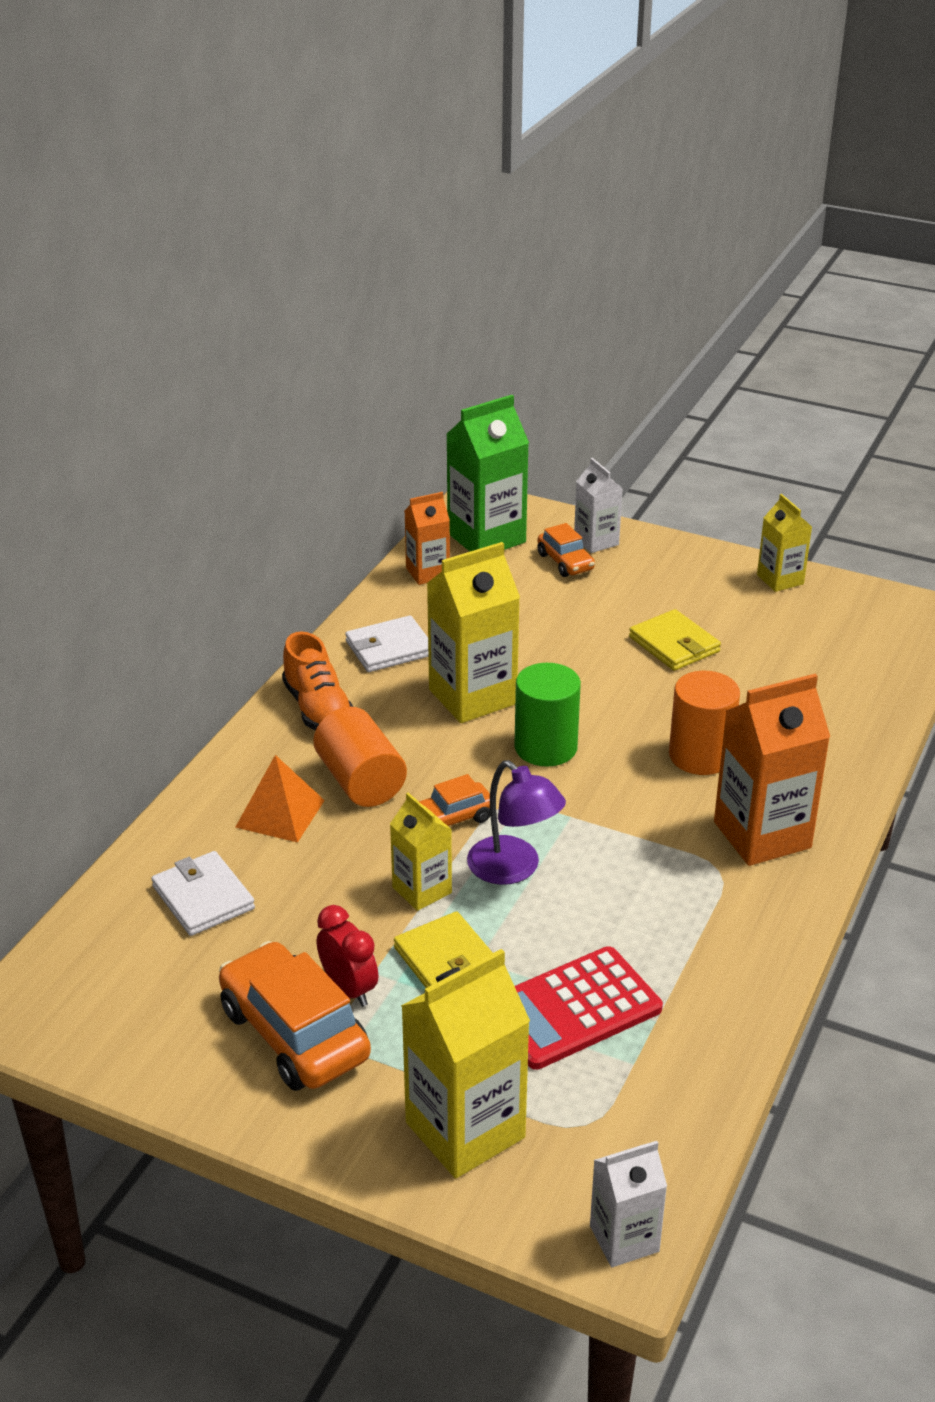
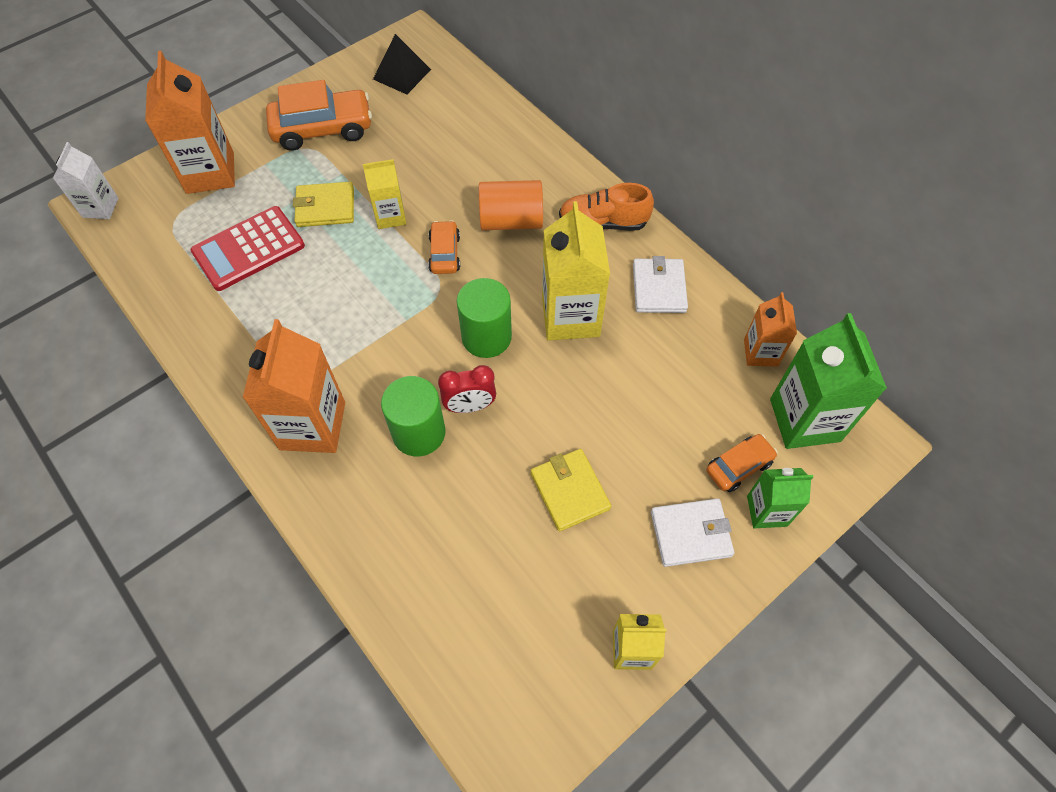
camera: 115 degrees right, 25 degrees up
white wallet [151,851,255,936] -> white wallet moved to [651,498,735,567]
orange pyramid [235,755,325,843] -> none
red clock [317,905,378,1007] -> red clock moved to [438,365,496,413]
yellow carton [401,949,530,1178] -> orange carton [145,51,235,194]
purple lamp [467,760,566,885] -> none
red calculator [515,946,663,1070] -> red calculator turned 120 degrees counterclockwise [191,206,305,291]
orange car [537,523,595,577] -> orange car turned 150 degrees clockwise [706,434,778,492]
white carton [574,458,623,553] -> green carton [747,468,813,528]
yellow wallet [629,609,721,671] -> yellow wallet turned 75 degrees clockwise [531,449,611,532]
orange cylinder [669,671,740,775] -> green cylinder [381,376,446,456]
none -> black pyramid [373,34,431,94]

